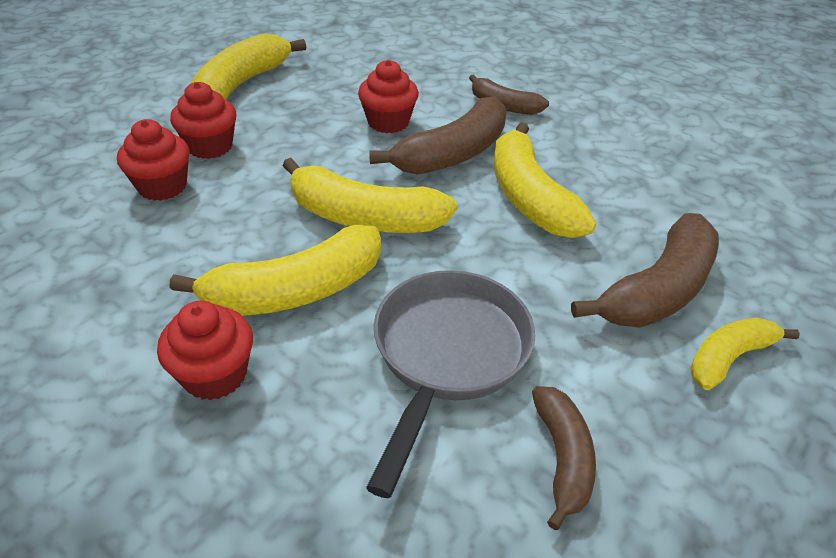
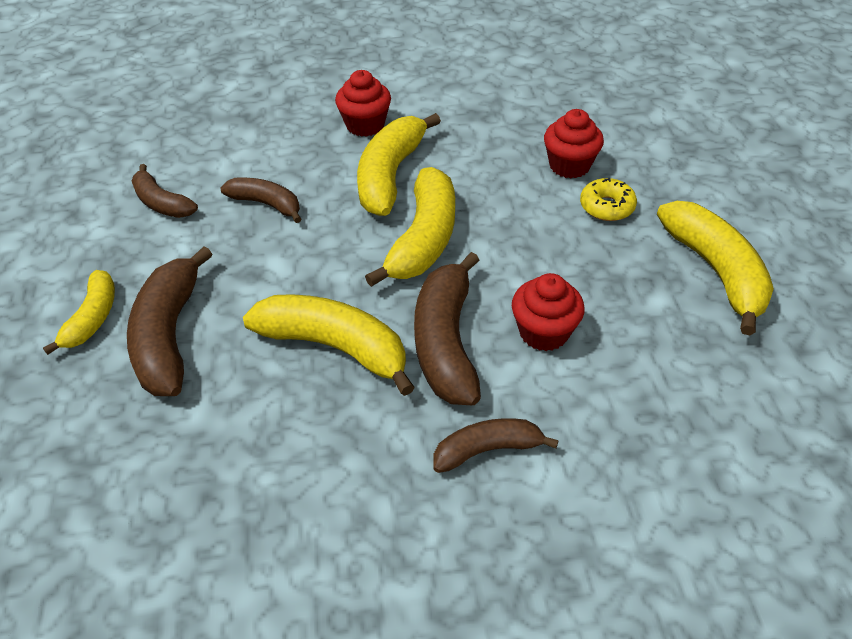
camera: 135 degrees right, 5 degrees up
red cupcake [170,82,236,159] -> yellow donut [580,178,637,221]
yellow banana [282,158,457,233] -> yellow banana turned 135 degrees clockwise [365,167,455,287]
grey pan [366,270,535,498] -> brown banana [220,178,301,223]

